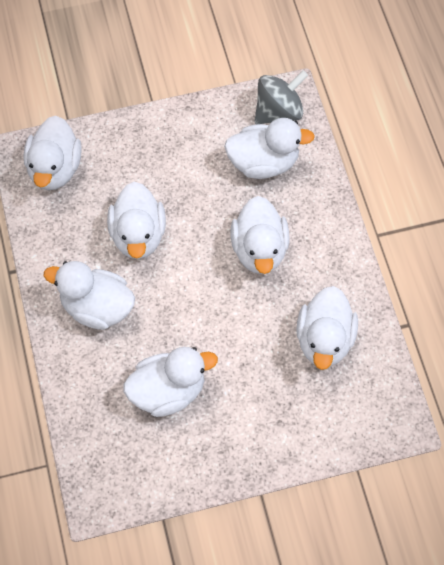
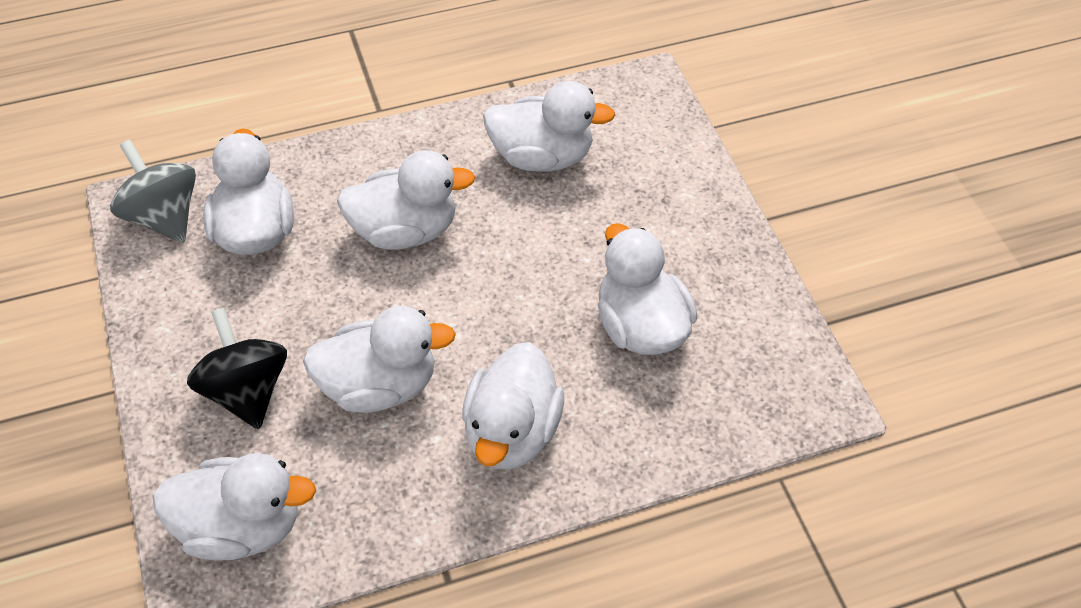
camera: 95 degrees left, 10 degrees down
none -> black spinning top [187,308,287,429]

